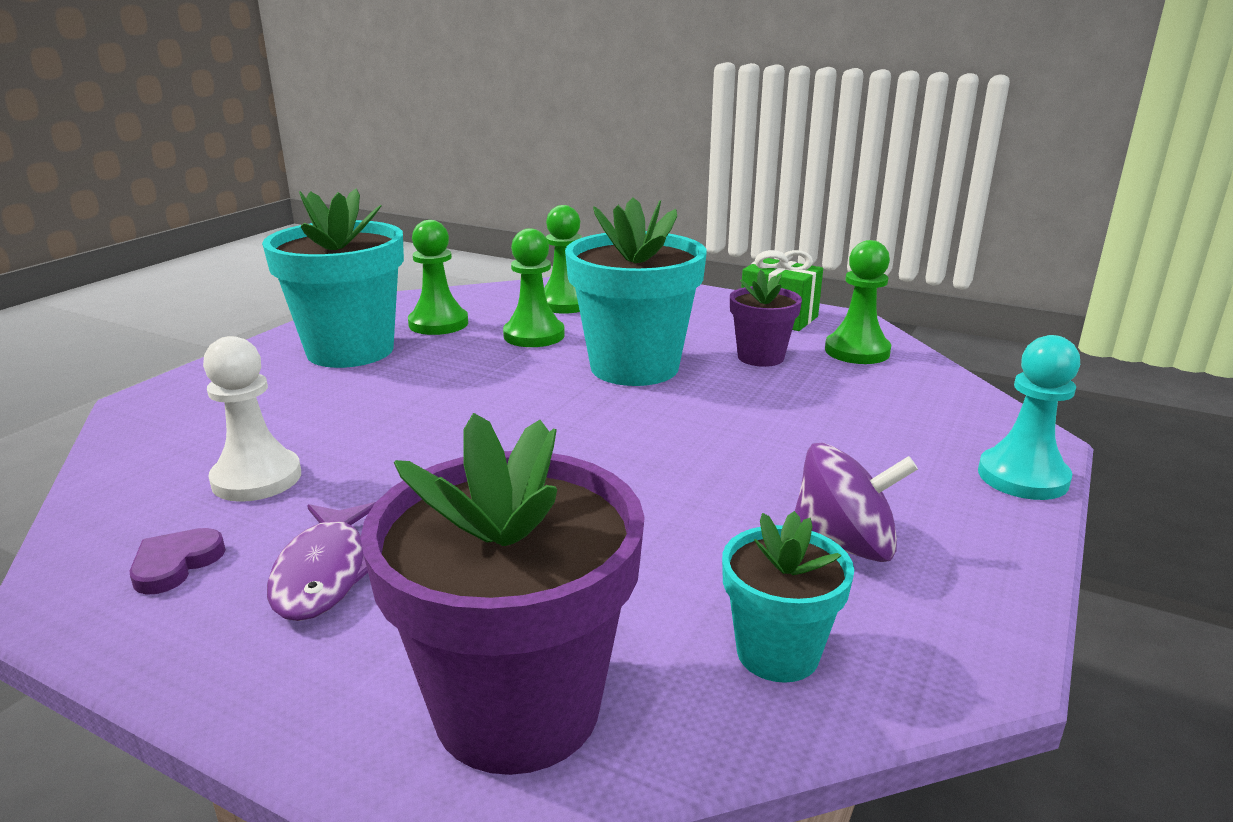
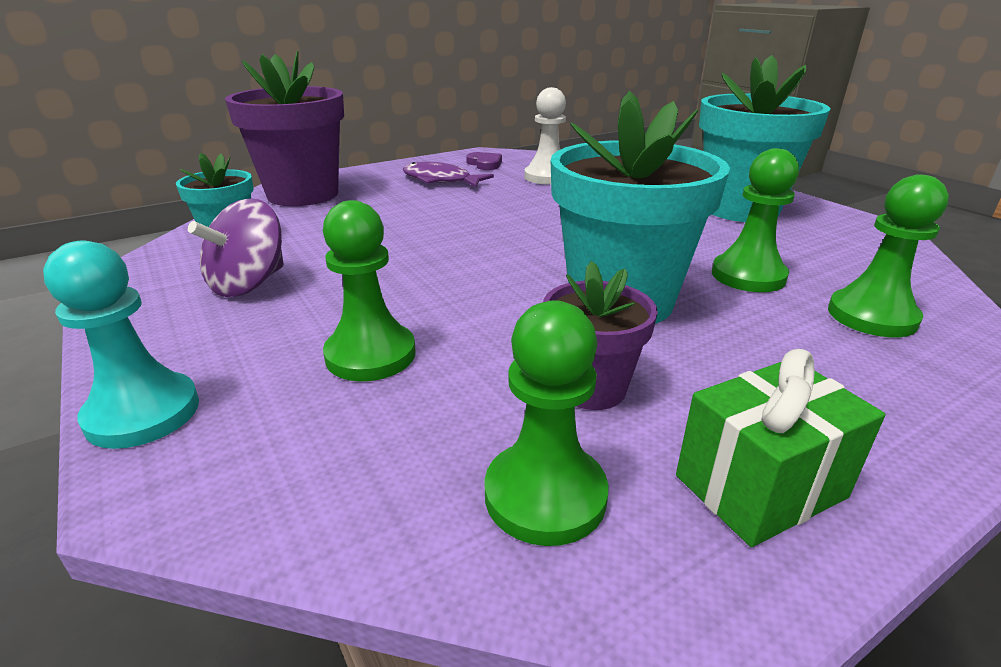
camera: 120 degrees right, 5 degrees up
green pawn [408,220,468,335] -> green pawn moved to [323,200,416,381]

